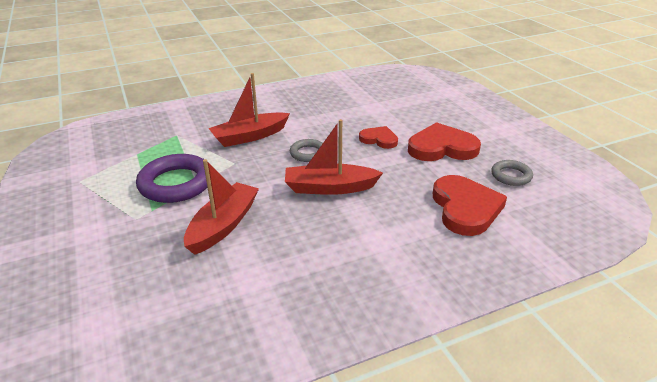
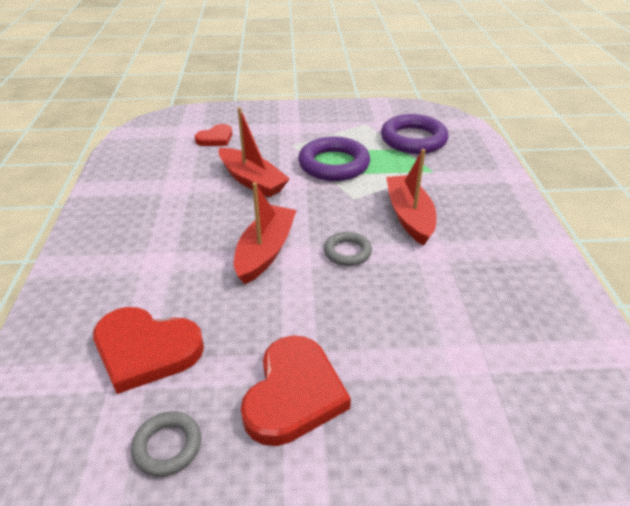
camera: 110 degrees right, 5 degrees up
red heart [359,126,398,149] -> red heart moved to [195,124,232,146]
none -> purple ring [381,114,449,154]

